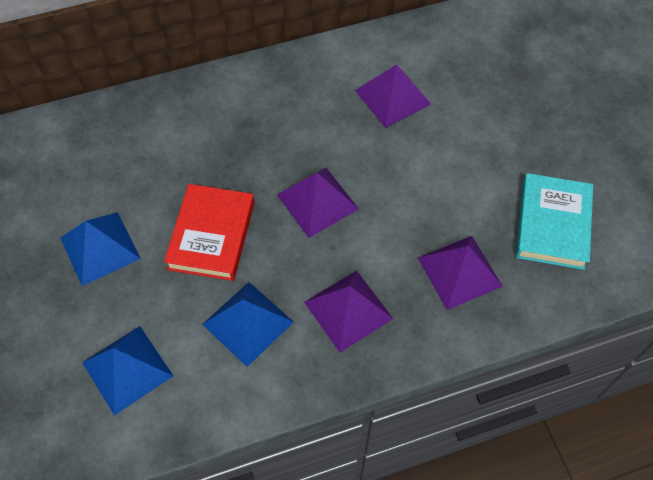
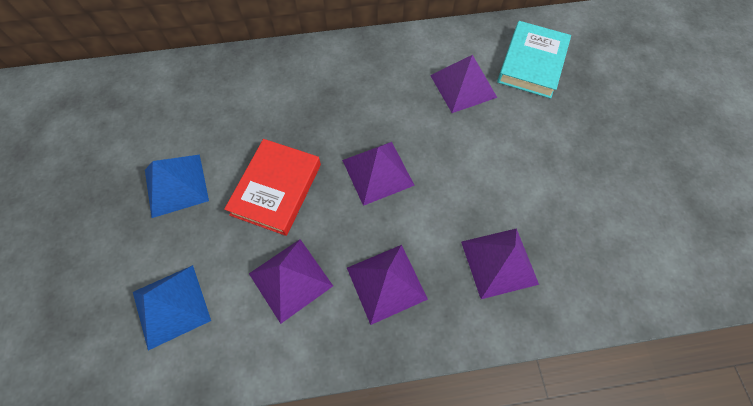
camera: 10 degrees right, 5 degrees up
blue pyramid [202,282,293,367] -> purple pyramid [249,239,333,324]
turquoise book [516,173,593,270] -> turquoise book moved to [497,21,571,99]

